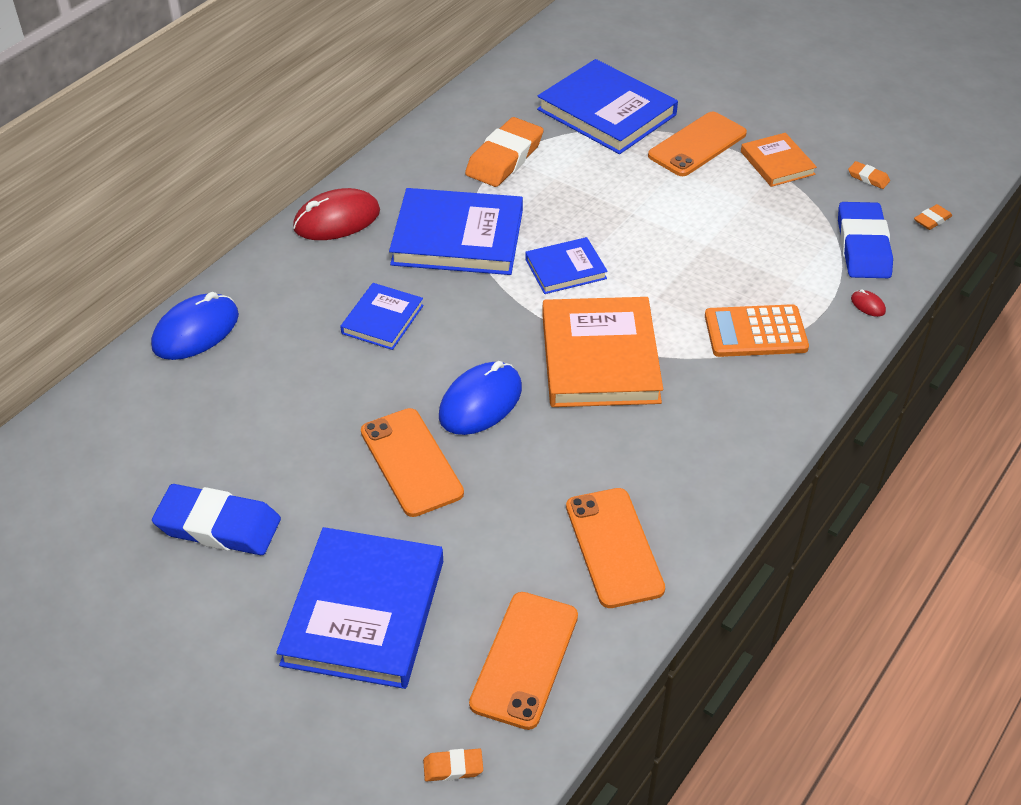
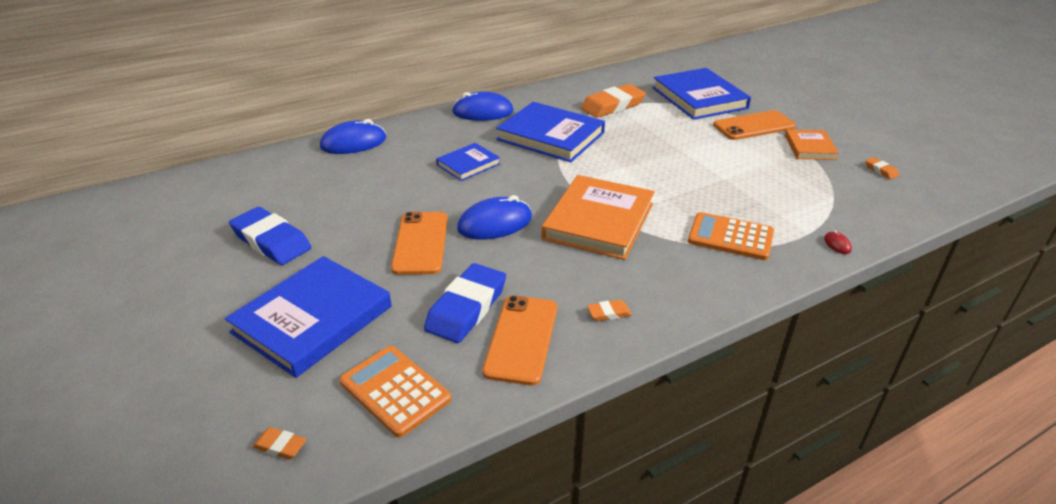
camera: 25 degrees right, 10 degrees down
red mouse [293,188,380,240] -> blue mouse [452,91,514,121]
orange phone [469,592,578,730] -> orange calculator [339,346,451,438]
blue book [525,237,608,294] -> none
blue eraser [838,202,893,278] -> blue eraser moved to [424,263,506,343]
orange eraser [914,204,952,230] -> orange eraser moved to [587,300,632,321]

